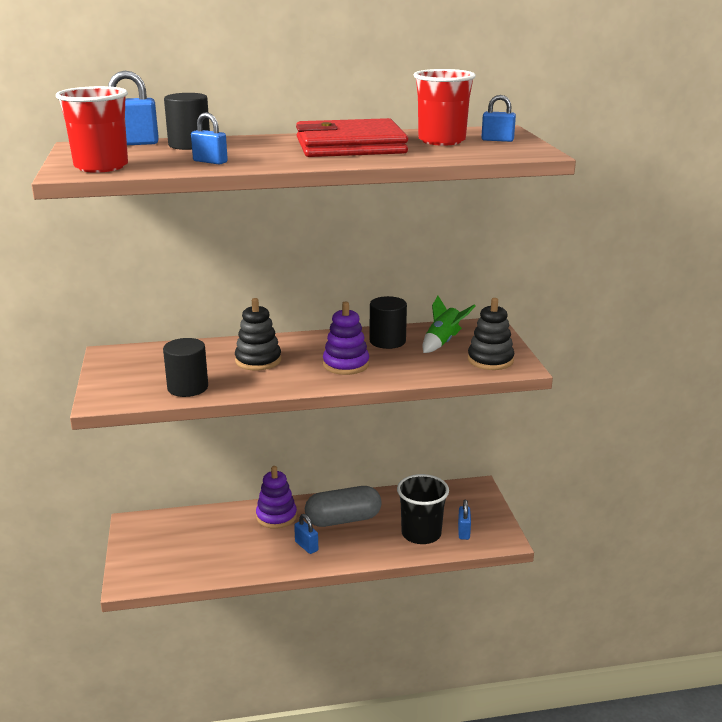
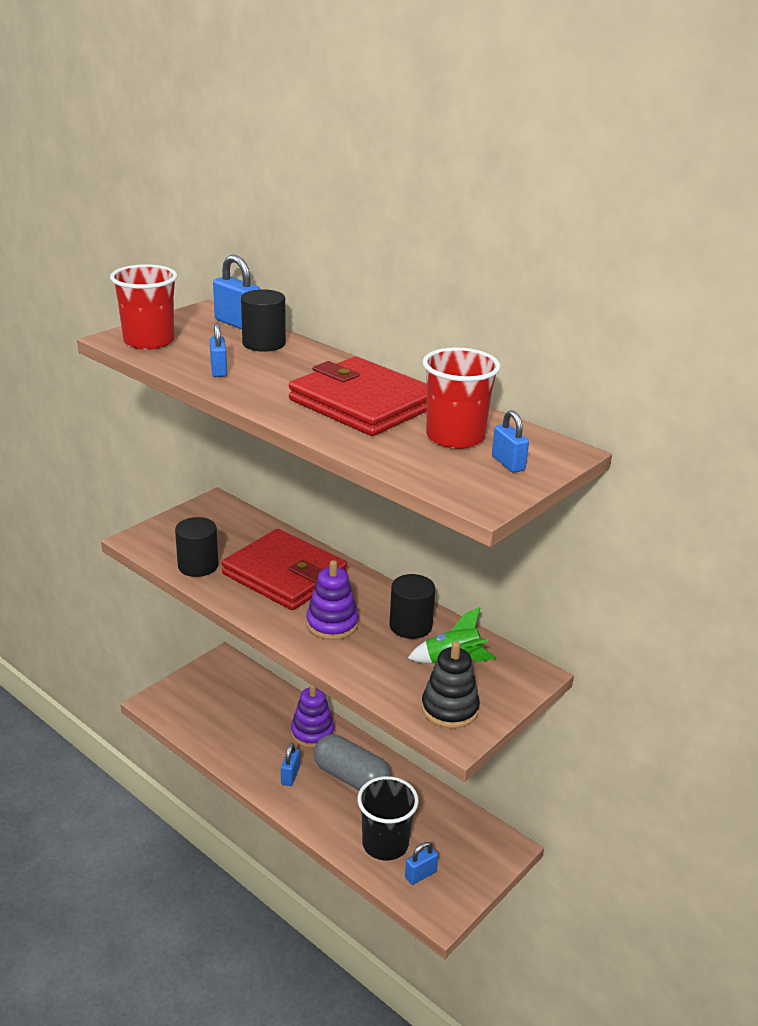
camera: 50 degrees right, 5 degrees up
black stacking toy [235,298,281,370] -> red wallet [222,529,347,610]

